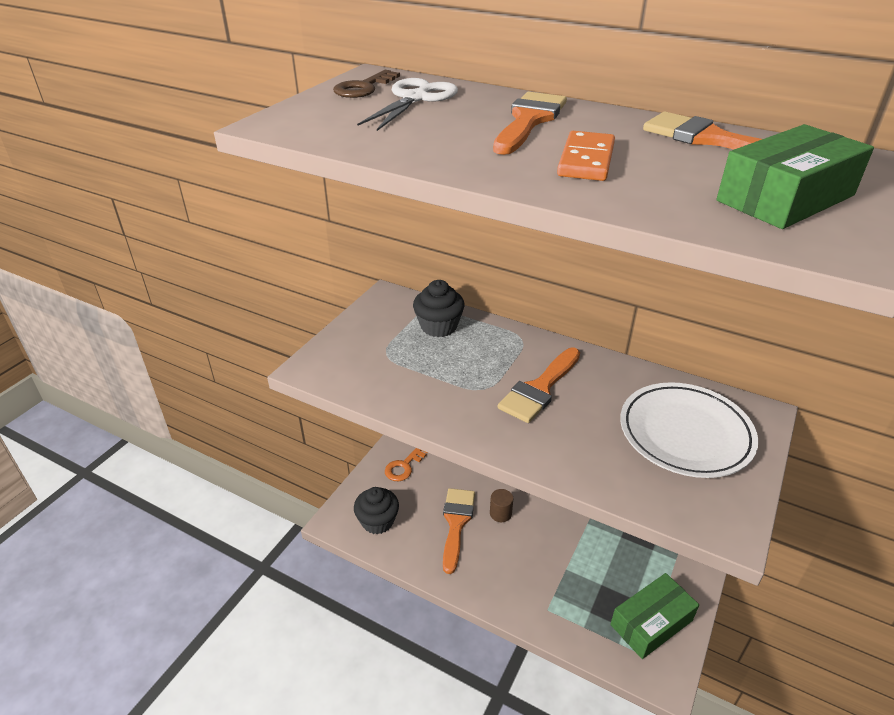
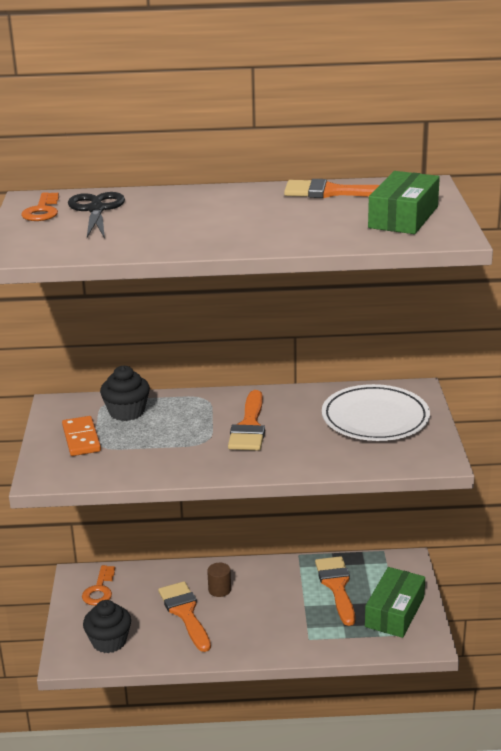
camera: 30 degrees left, 10 degrees down
brown key [333,70,400,98] -> orange key [21,192,59,221]
white scissors [357,78,458,131] -> black scissors [68,192,125,239]
orange brush [493,92,567,155] -> orange brush moved to [315,556,355,626]
orange domino [557,131,615,181] -> orange domino moved to [62,416,101,456]

